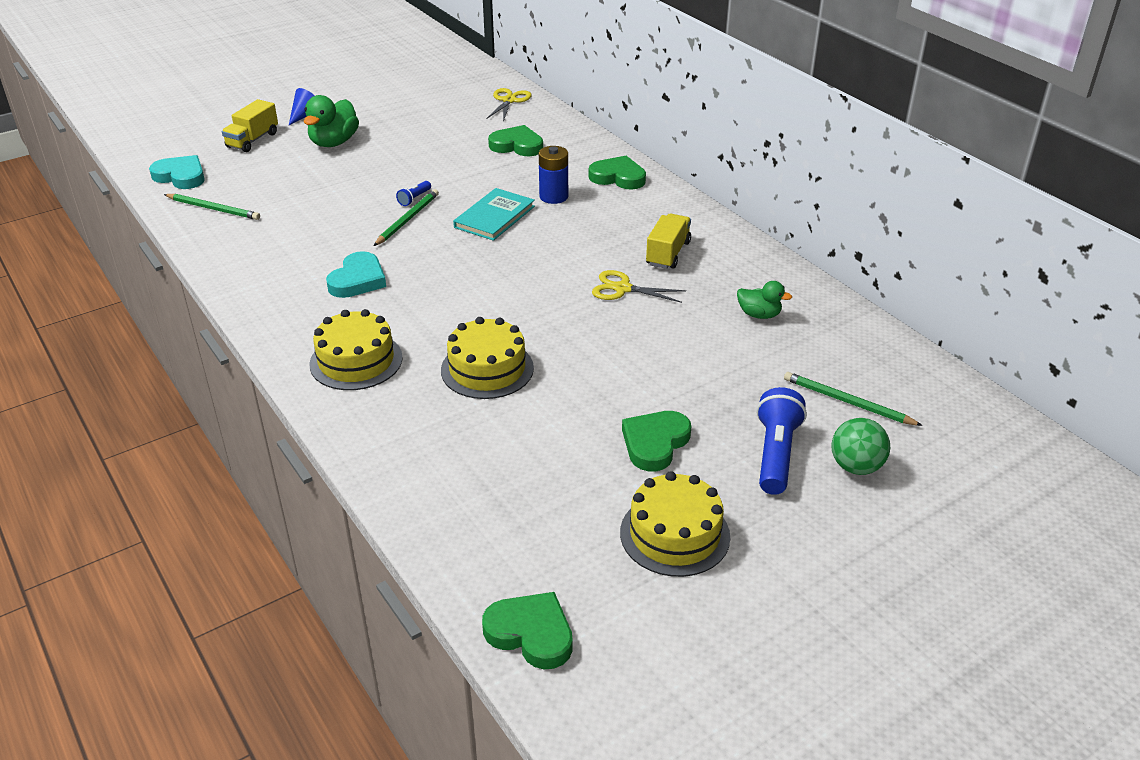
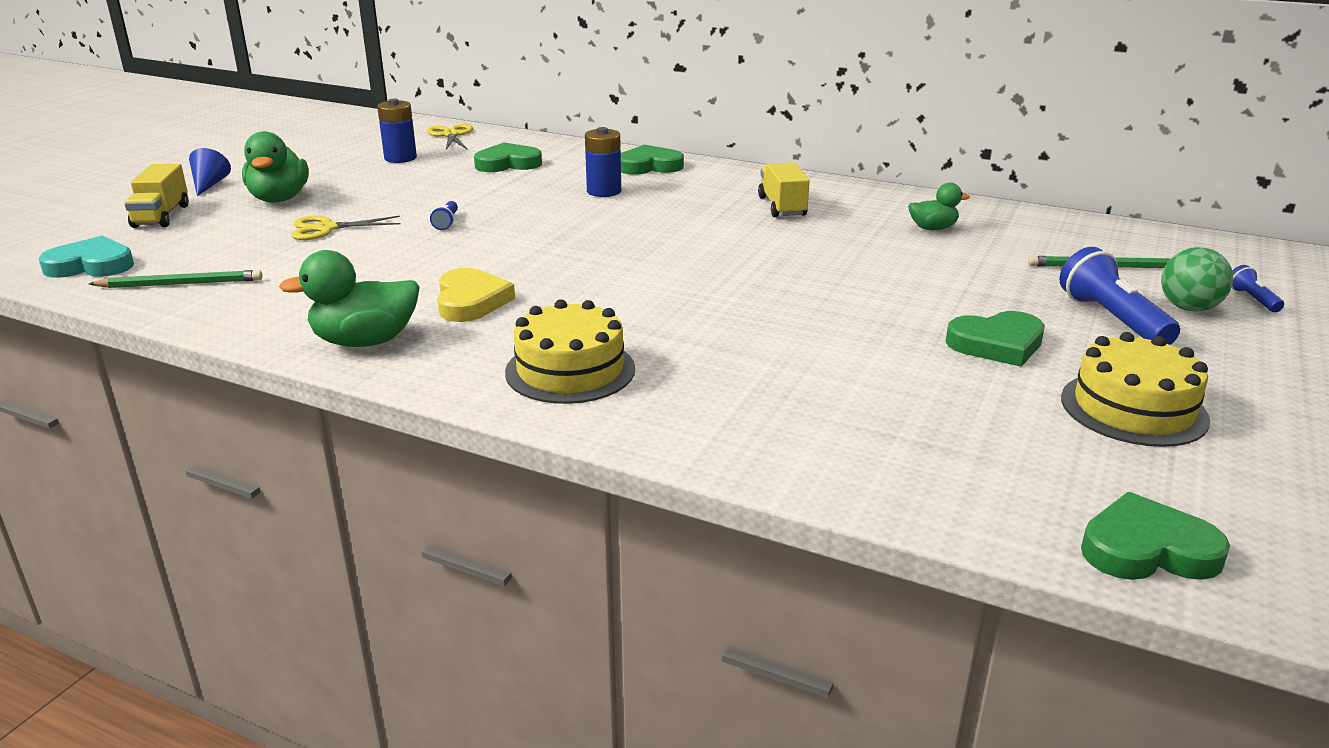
camera: 30 degrees left, 10 degrees down
turquoise heart [326,251,386,298] -> yellow heart [437,268,515,322]
green pencil [374,189,439,246] -> none
yellow cake [441,317,534,399] -> none
turquoise book [453,188,535,241] -> none
yellow scissors [592,270,686,303] -> yellow scissors moved to [292,216,401,240]
green heart [622,411,691,471] -> green heart turned 105 degrees counterclockwise [945,311,1045,367]
none -> green duck [279,250,420,347]
none -> blue battery [377,99,417,163]
none -> blue flashlight [1231,265,1284,312]

